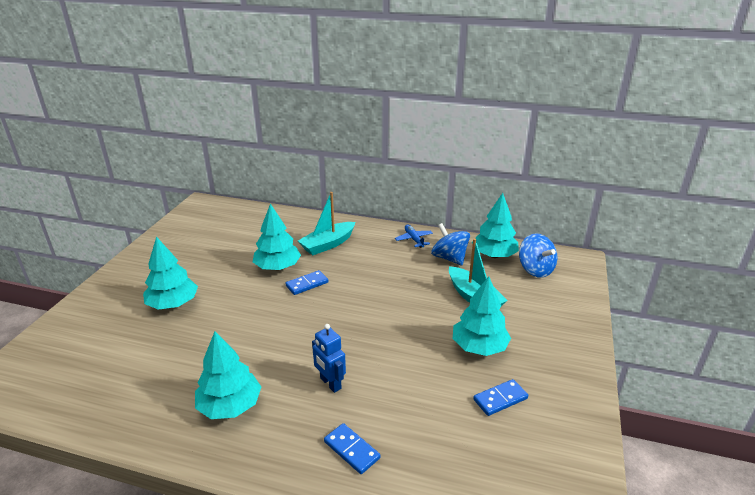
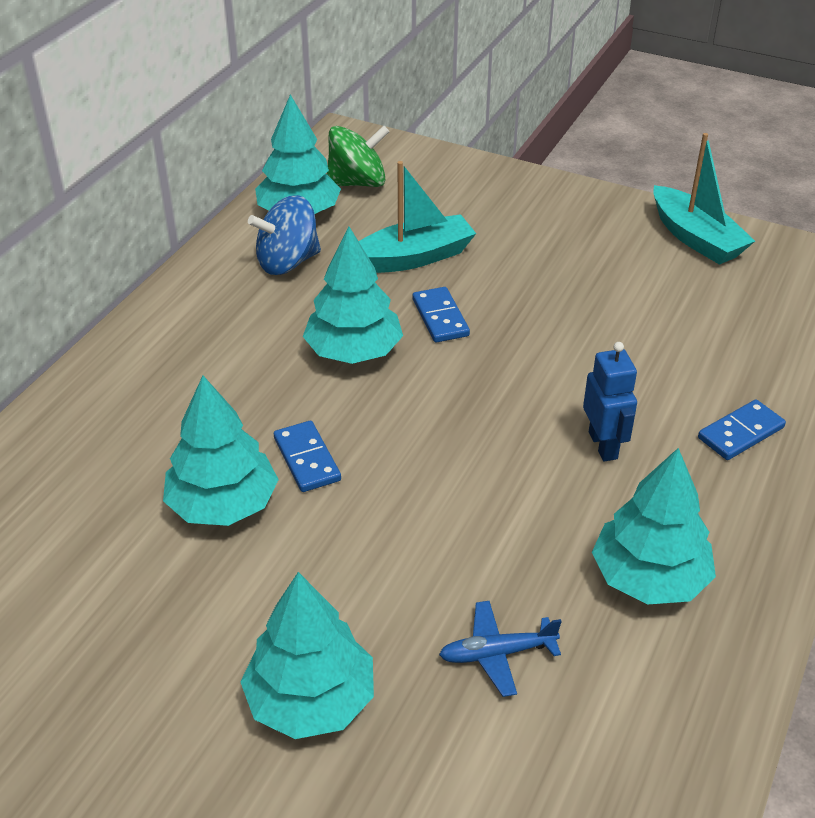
camera: 80 degrees left, 10 degrees up
turquoise boat [298,192,355,255] -> turquoise boat moved to [653,133,755,265]
blue robot [312,324,346,393] -> blue robot turned 75 degrees counterclockwise [583,342,637,462]
blue plane [395,225,433,248] -> blue plane moved to [439,601,562,697]
turquoise tree [453,276,511,356] -> turquoise tree moved to [303,227,403,364]
blue domino [473,379,528,416] -> blue domino moved to [412,287,470,342]
blue spinning top [519,233,557,278] -> green spinning top [327,125,389,187]

